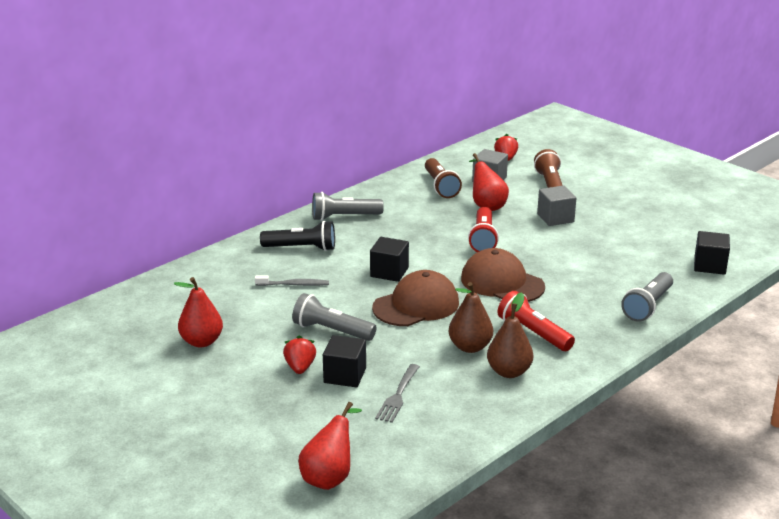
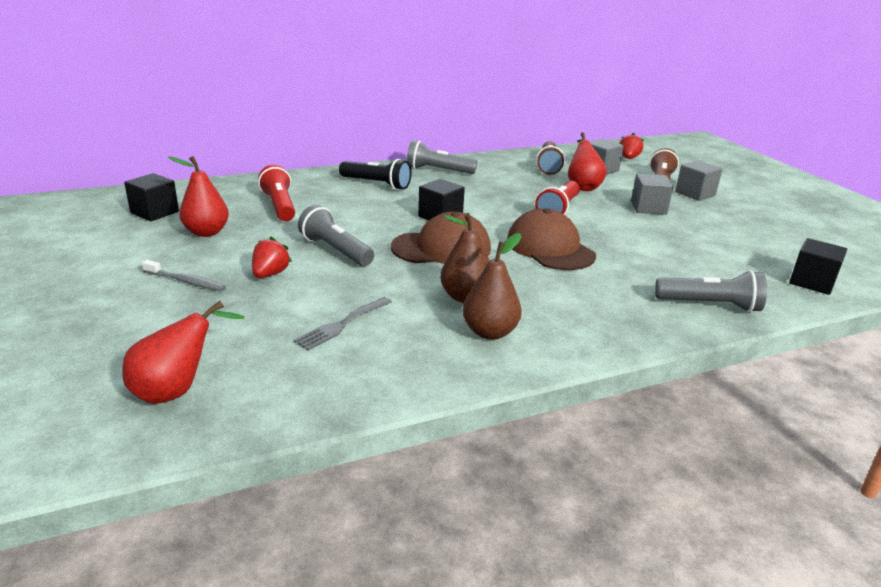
camera: 20 degrees right, 0 degrees up
grey toothbrush [255,275,329,286] -> grey toothbrush moved to [142,260,226,291]
black cube [323,335,366,387] -> black cube moved to [124,173,179,221]
red flashlight [498,291,575,351] -> red flashlight moved to [258,165,295,221]
grey flashlight [621,272,673,322] -> grey flashlight turned 135 degrees counterclockwise [655,270,767,312]
none -> grey cube [675,160,723,201]

